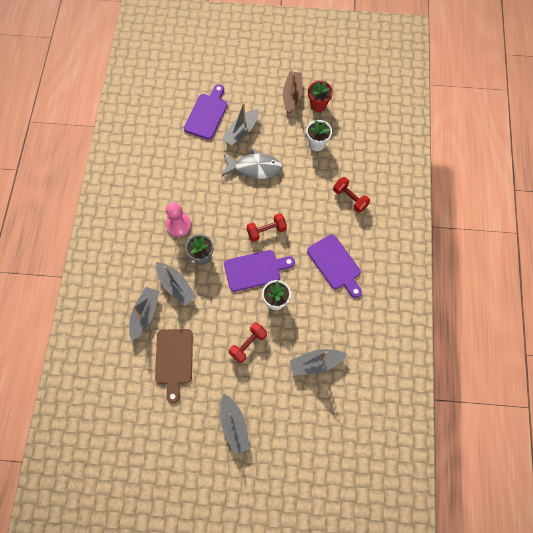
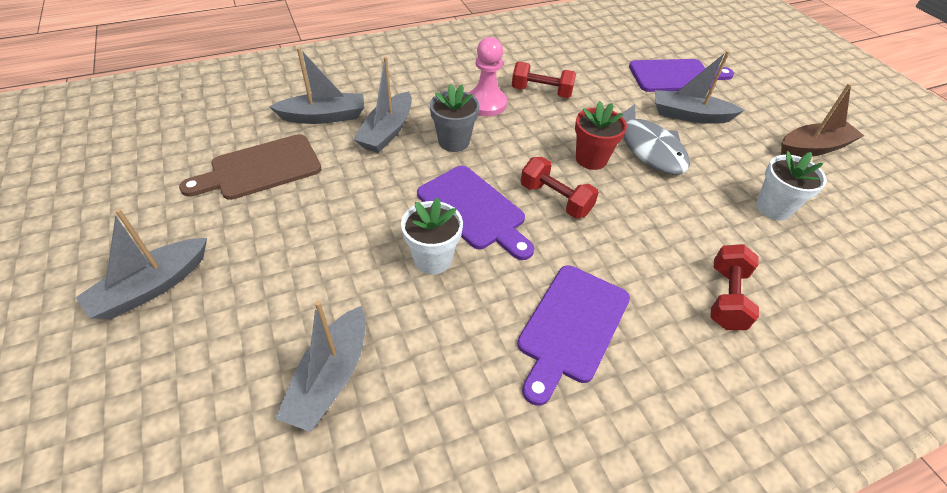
camera: 60 degrees right, 20 degrees down
red dumbbell [229,322,267,363] -> red dumbbell moved to [512,61,576,98]
grey boat [290,349,347,375] -> grey boat turned 120 degrees counterclockwise [275,301,366,432]
red flower pot [308,81,333,112] -> red flower pot moved to [575,101,627,170]

